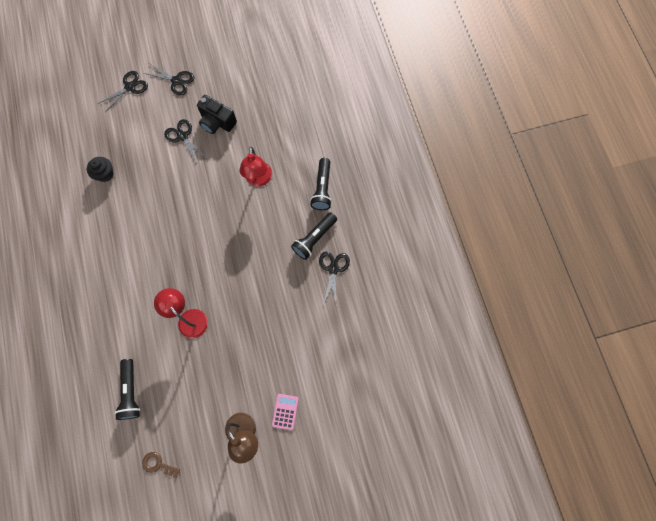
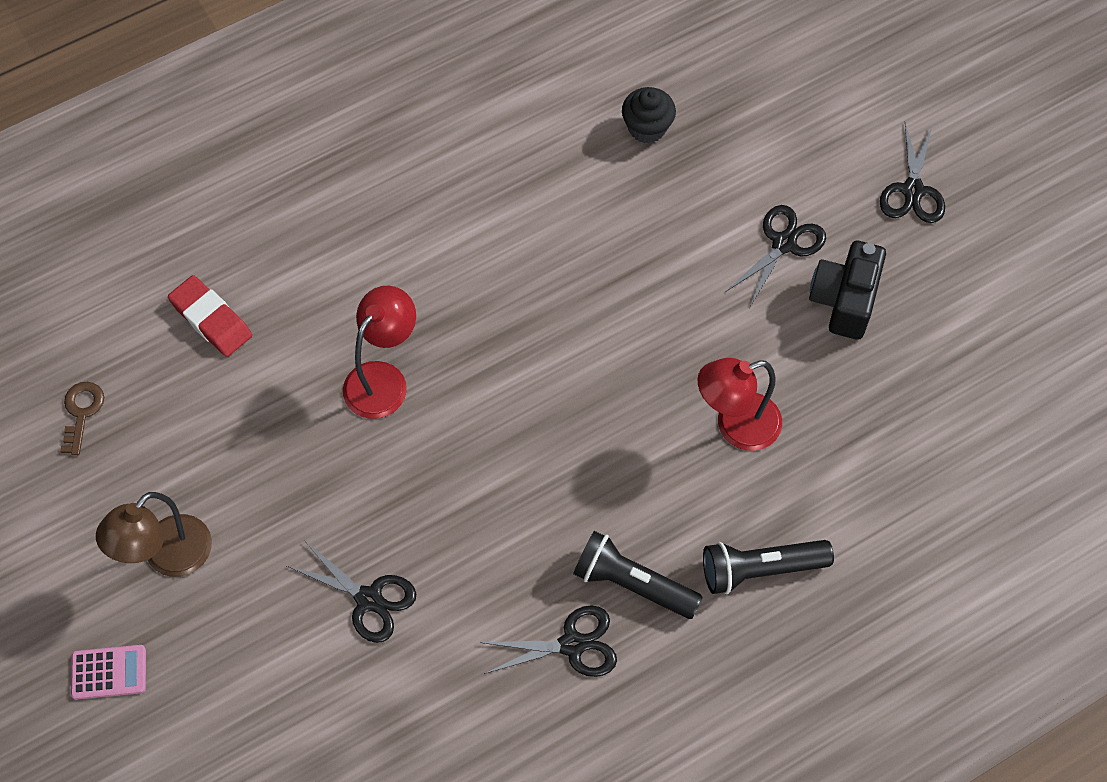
camera: 75 degrees right, 10 degrees down
black scissors [98,71,148,112] -> black scissors moved to [287,540,416,643]
black flashlight [115,359,140,420] -> red eraser [168,275,252,357]
pink calculator [272,394,299,430] -> pink calculator moved to [71,645,146,700]

